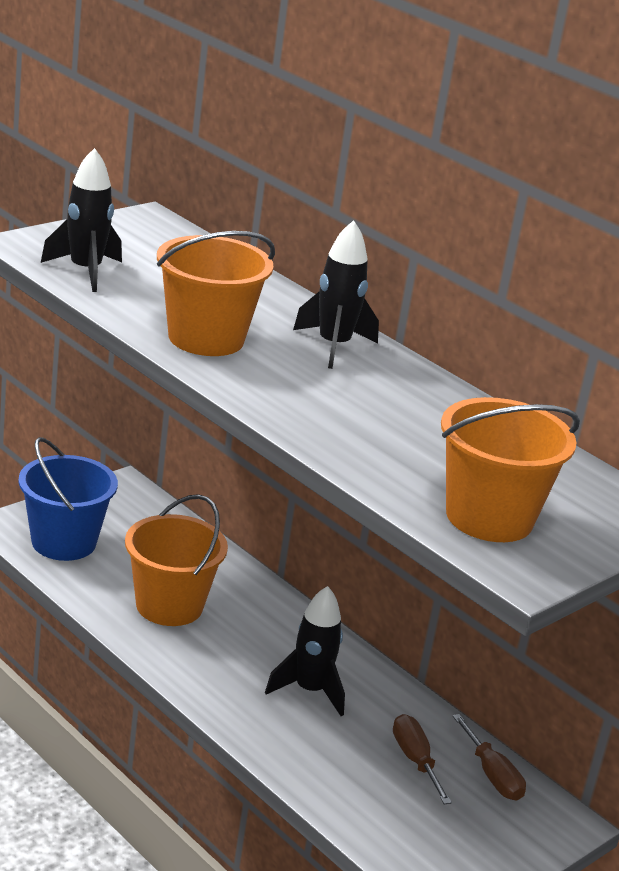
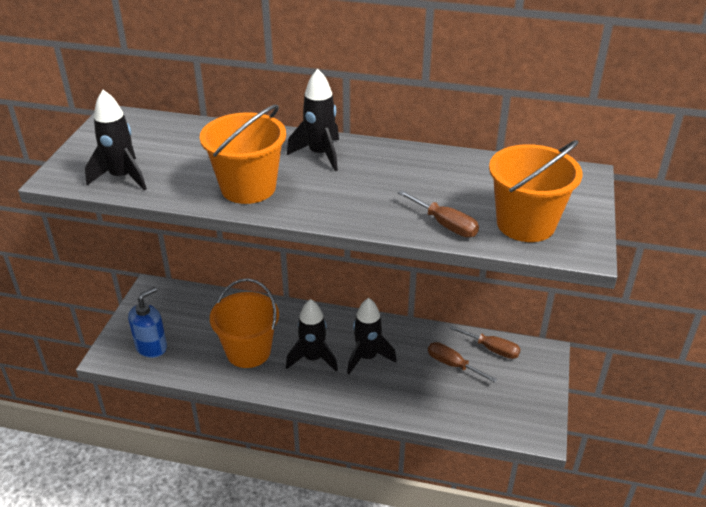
camera: 30 degrees left, 10 degrees up
blue bucket [18,437,118,561] -> blue soap dispenser [128,287,167,358]
none -> black rocket [286,299,338,372]
none -> brown screwdriver [398,190,479,237]

